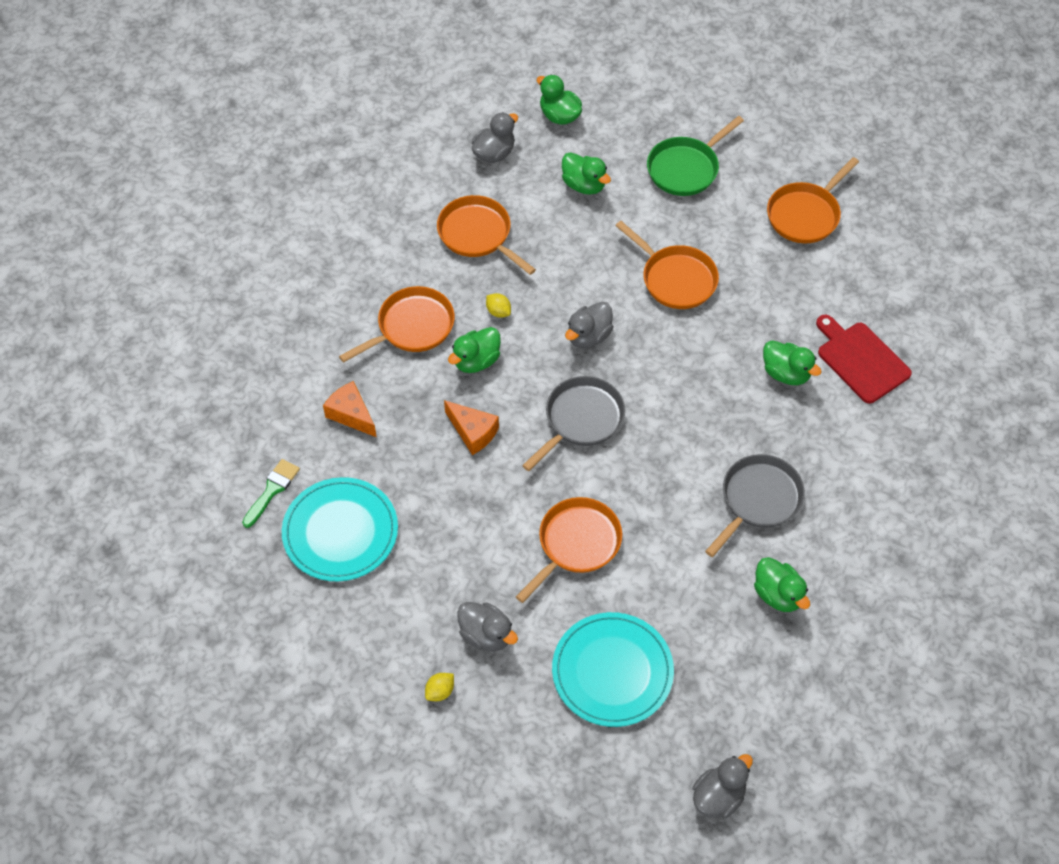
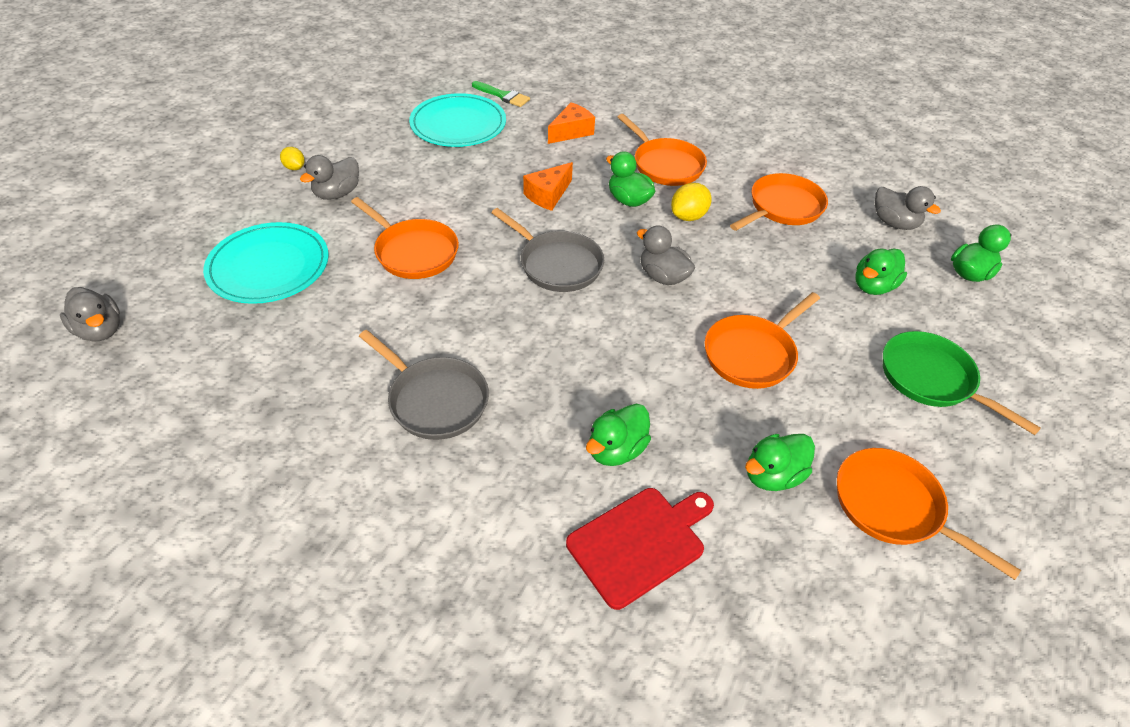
camera: 90 degrees right, 10 degrees down
yellow lemon [486,293,511,318] -> yellow lemon [671,183,712,221], size x1.58
green duck [754,557,810,612] -> green duck moved to [745,434,815,491]

